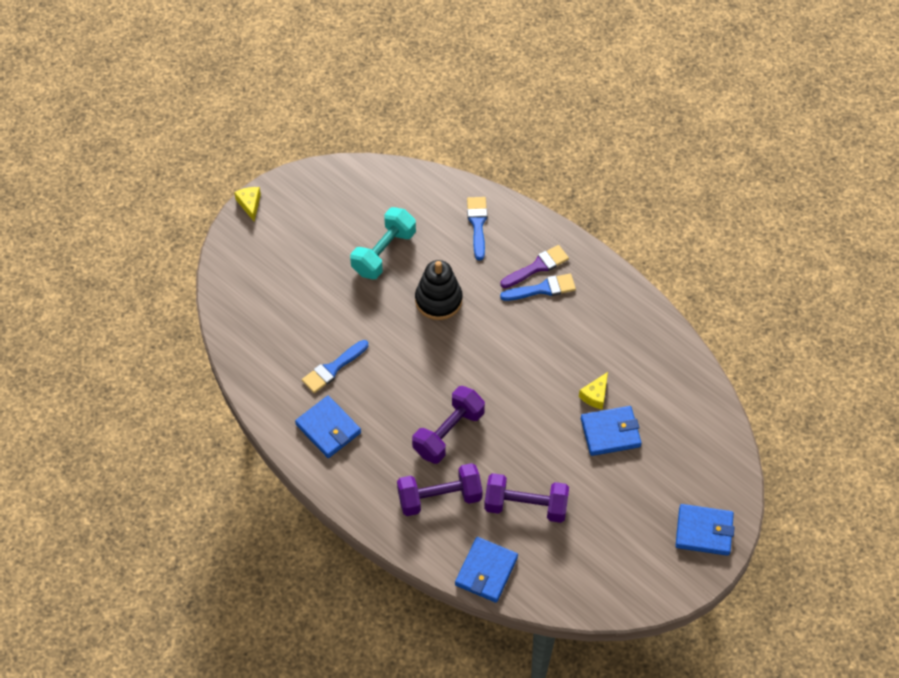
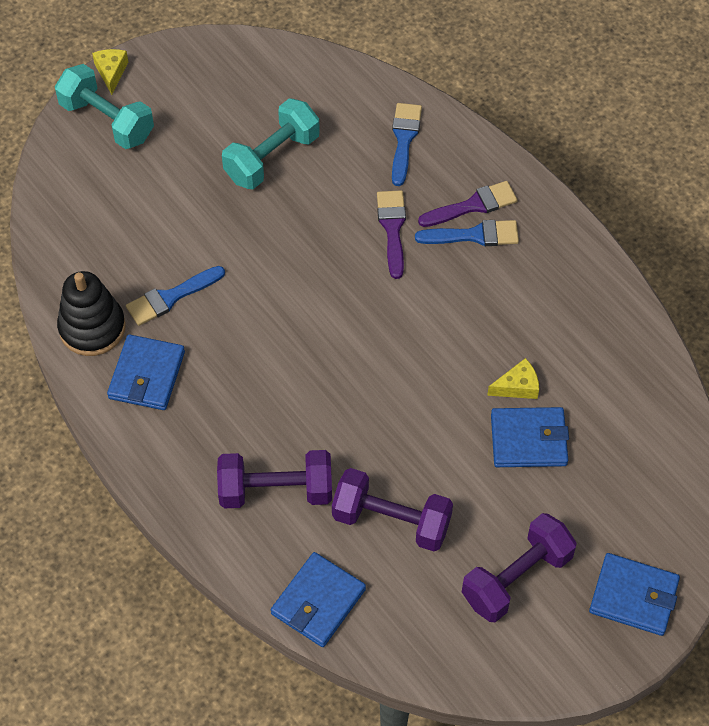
camera: 10 degrees right, 0 degrees up
blue wallet [295,396,361,458] -> blue wallet turned 45 degrees clockwise [107,334,185,410]
purple dumbbell [412,386,485,464] -> purple dumbbell moved to [462,513,577,622]
black stacking toy [415,260,463,320] -> black stacking toy moved to [57,271,126,356]
yellow cheese [579,372,608,410] -> yellow cheese turned 150 degrees counterclockwise [487,358,539,399]
none -> turquoise dumbbell [55,64,154,149]
none -> purple brush [377,190,406,279]

